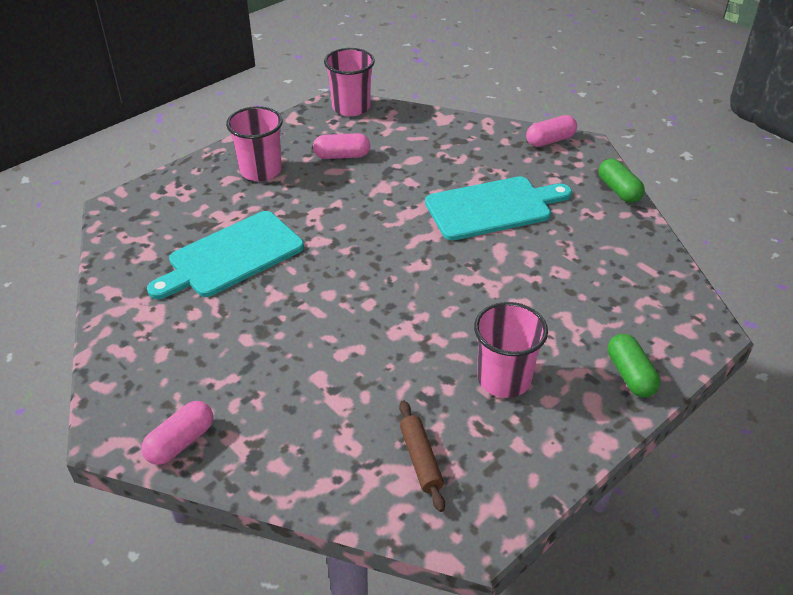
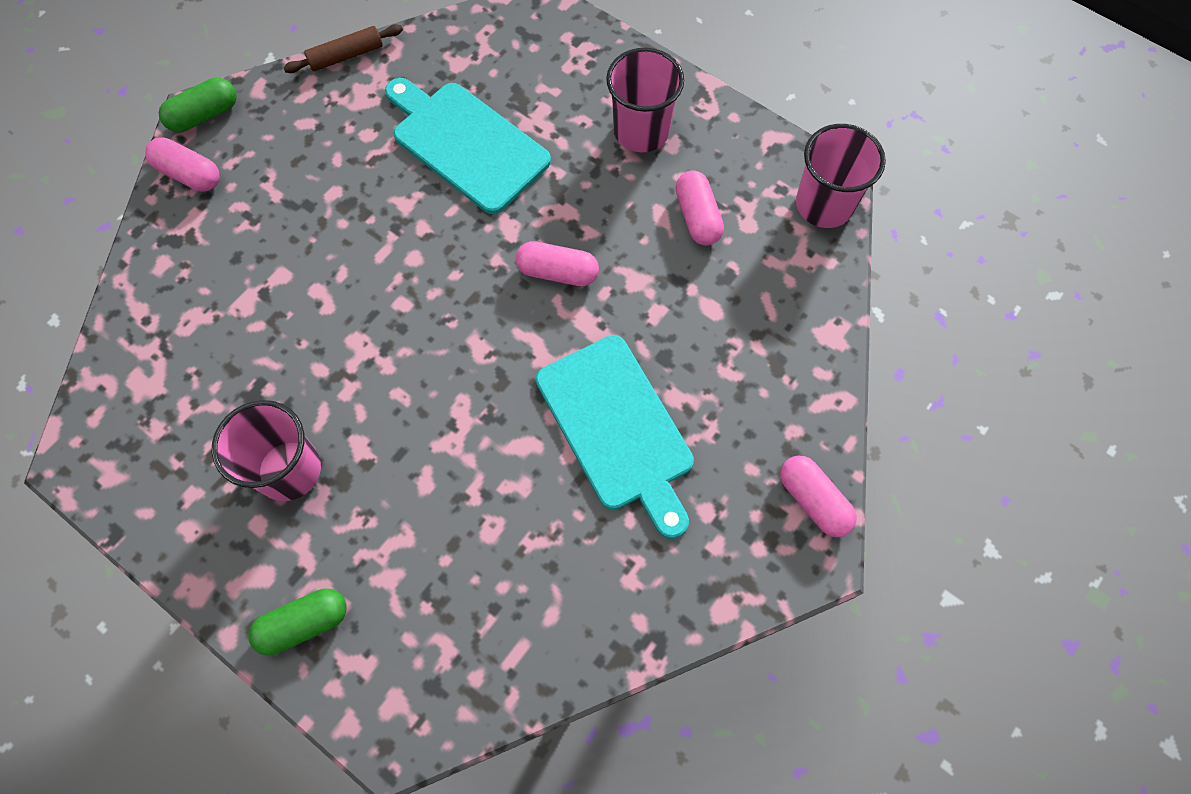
camera: 80 degrees right, 25 degrees up
brown rolling pin [399,400,445,512] -> brown rolling pin moved to [283,24,403,73]
green capsule [599,158,645,203] -> green capsule moved to [159,78,237,132]
none -> pink capsule [516,241,599,286]

